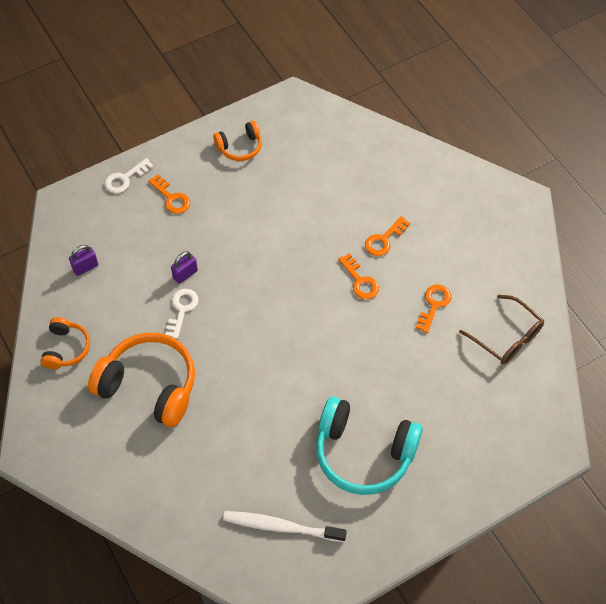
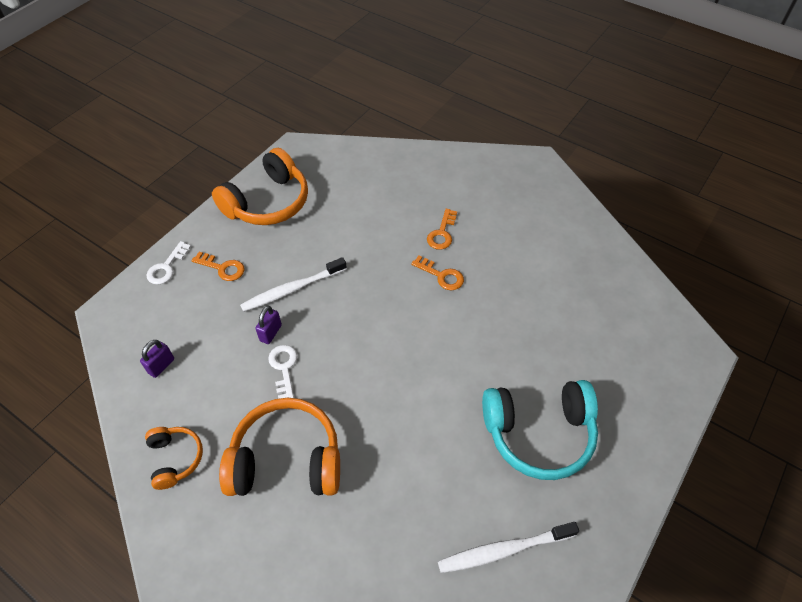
camera: 25 degrees left, 5 degrees down
orange headphones [213,121,262,161] -> orange headphones [212,148,308,225], size x1.88
orange key [416,284,451,333] -> none
brown glasses [459,295,544,364] -> none
none -> white toothbrush [240,257,347,312]

